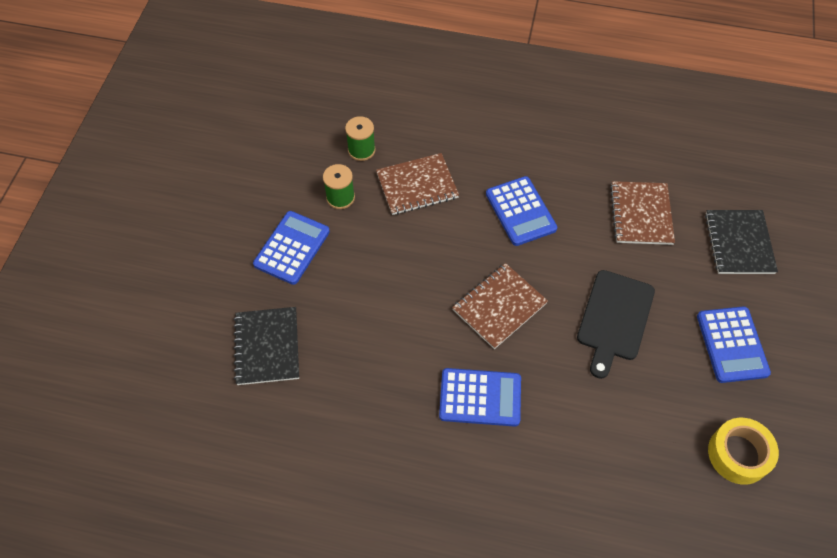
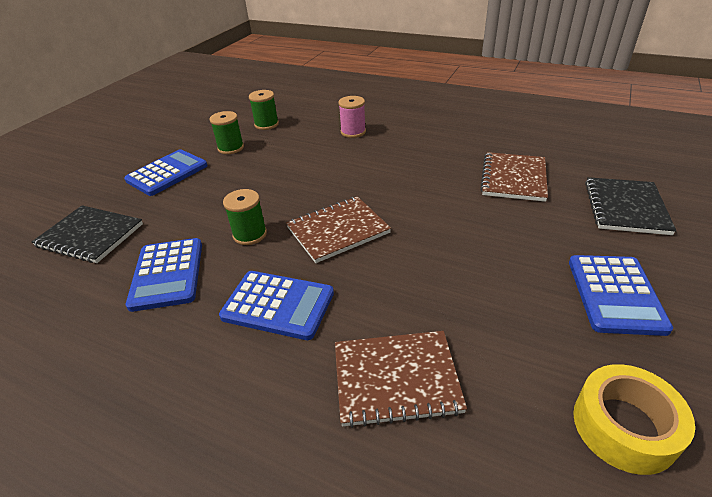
camera: 15 degrees right, 20 degrees down
black notebook [234,307,299,385] -> black notebook turned 75 degrees counterclockwise [32,205,143,263]
brown notebook [376,153,459,215] -> brown notebook moved to [335,331,467,428]
blue calculator [486,176,557,246] -> blue calculator moved to [126,238,202,312]
black cutting board [577,270,655,379] -> none
none -> green spool [223,189,267,245]
none -> pink spool [338,96,366,138]

